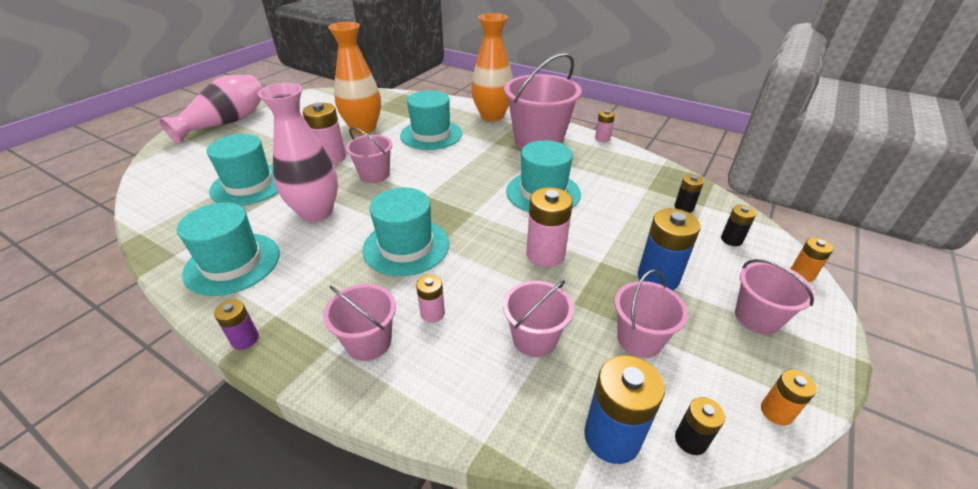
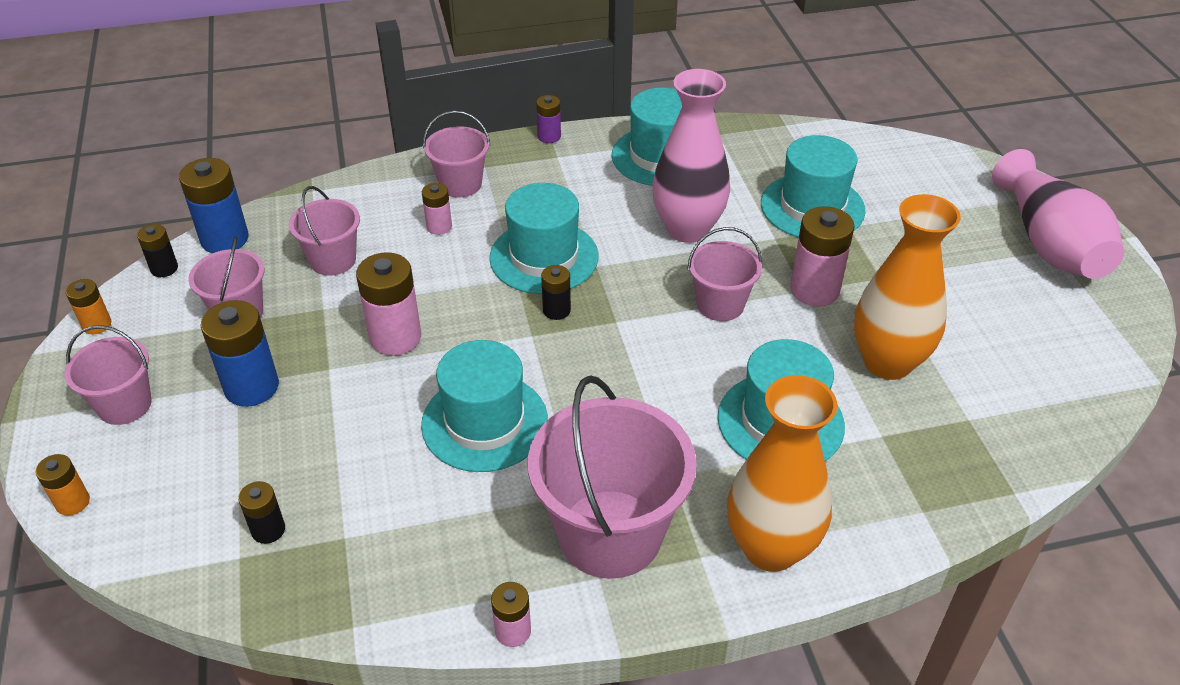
camera: 135 degrees right, 5 degrees up
black battery [721,205,756,246] -> black battery moved to [541,265,571,320]

